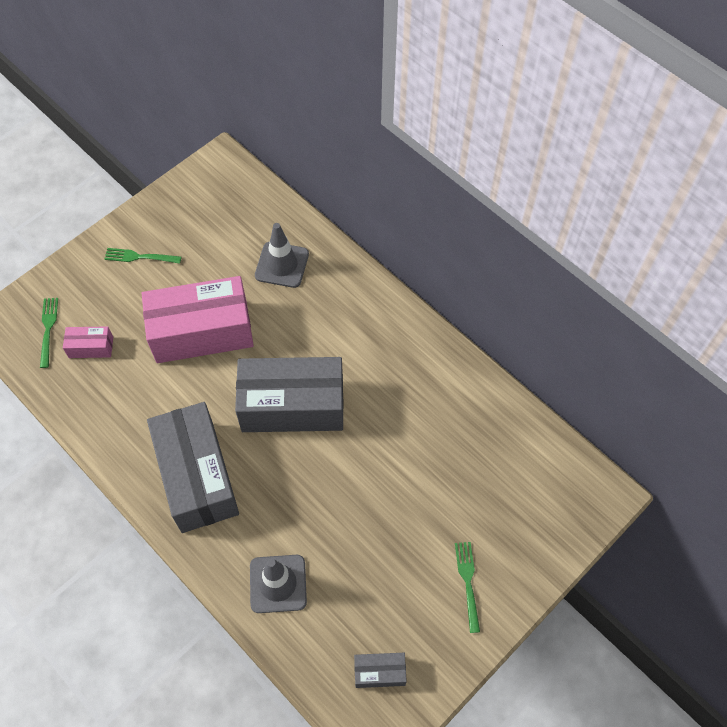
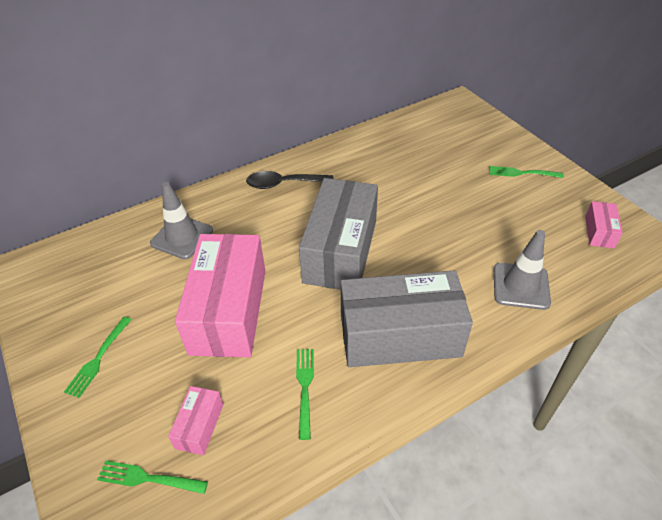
camera: 75 degrees left, 15 degrees down
grey box [354,653,407,688] -> pink box [585,201,623,248]
none -> black spoon [246,171,333,189]
none -> green fork [296,349,314,440]

